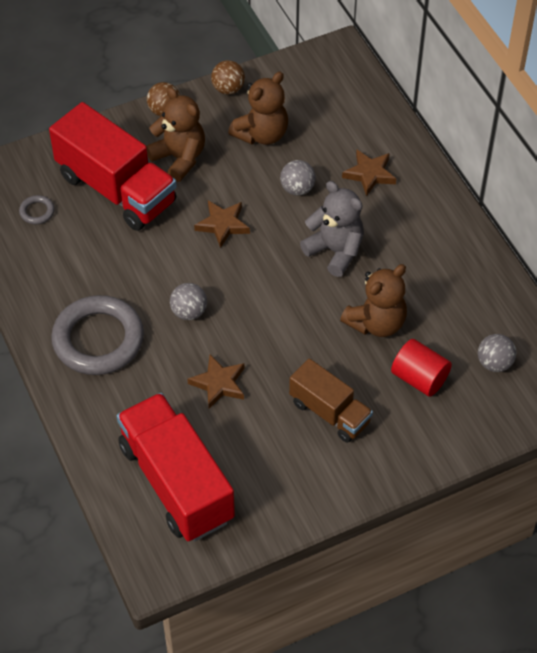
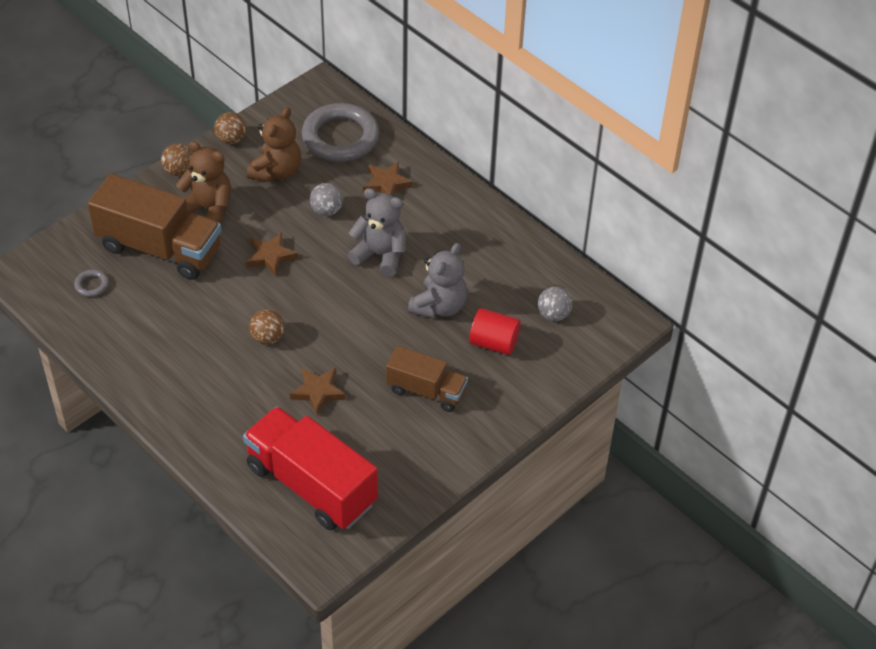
camera: 20 degrees left, 5 degrees down
red truck [49,102,177,231] -> brown truck [88,174,221,280]
grey ring [51,295,144,375] -> grey ring moved to [302,103,379,162]
grey ball [170,283,207,320] -> brown ball [249,309,285,345]
brown teddy bear [340,264,407,337] -> grey teddy bear [408,243,467,318]

